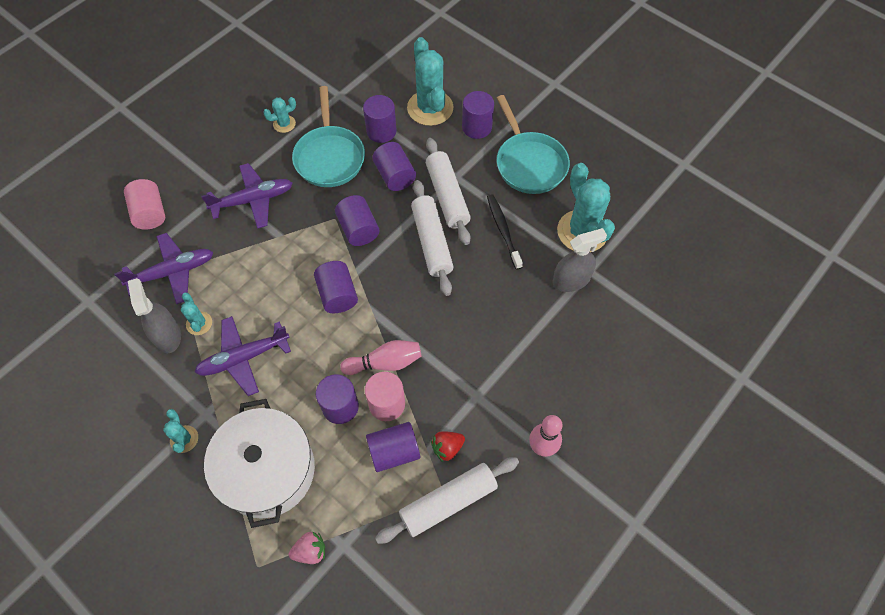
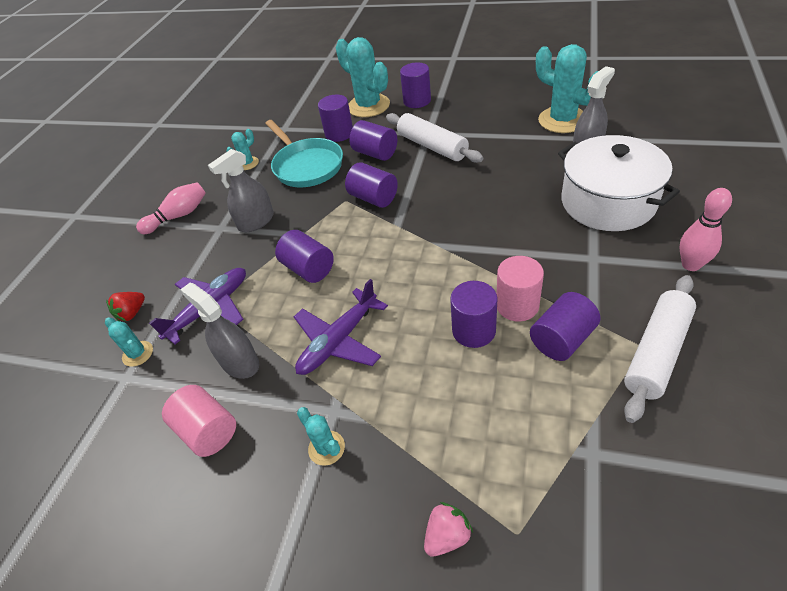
camera: 20 degrees left, 15 degrees down
pink cylinder [124,179,165,230] -> pink cylinder moved to [162,385,236,457]
turquoise cactus [181,293,212,335] -> turquoise cactus moved to [105,317,153,367]
purple plane [201,163,292,229] -> grey spray bottle [208,149,274,232]
white pot [204,399,315,528] -> white pot moved to [558,135,680,231]
pink strawberry [289,531,325,564] -> pink strawberry moved to [424,502,473,557]
purple cylinder [314,261,358,313] -> purple cylinder moved to [275,230,334,283]
pink bowling pin [340,340,422,375] -> pink bowling pin moved to [136,182,206,234]
white rolling pin [411,180,453,296] -> none
red strawberry [431,431,465,462] -> red strawberry moved to [106,292,145,321]
black toothbrush [487,194,523,270] -> none
turquoise pan [497,95,570,194] -> none

